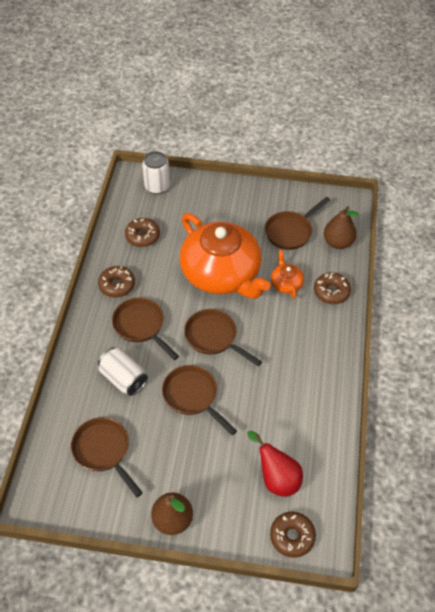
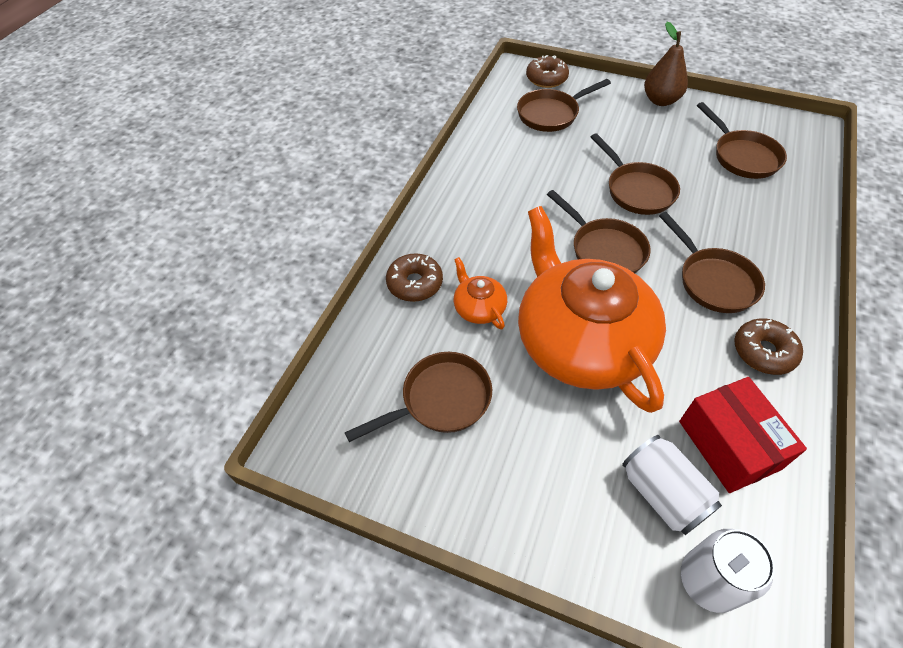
camera: 165 degrees left, 0 degrees up
white can [98,347,148,396] -> white can moved to [622,435,722,535]
brown donut [125,218,160,247] -> red box [679,377,807,493]
red pear [247,431,303,497] -> brown pan [517,79,611,132]
orange teapot [271,250,304,299] -> orange teapot turned 150 degrees clockwise [454,257,507,329]
brown pear [324,206,359,249] -> none

